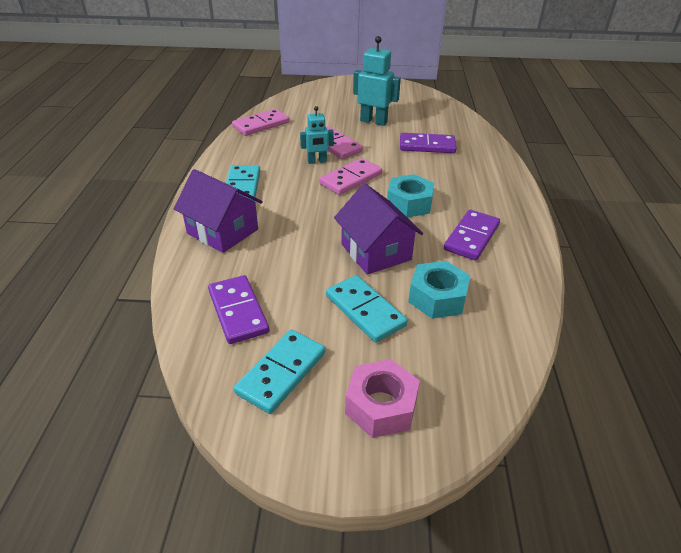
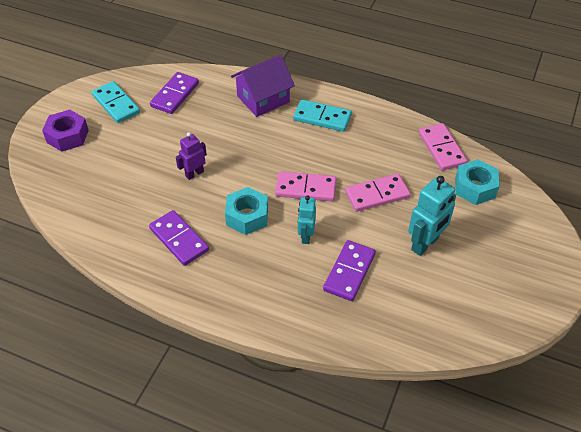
camera: 110 degrees right, 10 degrees up
purple domino [208,275,269,344] -> purple domino turned 60 degrees counterclockwise [150,72,199,114]
turquoise robot [300,106,334,164] -> turquoise robot moved to [298,196,316,244]
pink domino [319,158,382,195] -> pink domino turned 60 degrees counterclockwise [275,171,336,201]
turquoise domino [326,275,407,343] -> none
purple house [334,183,423,275] -> purple robot [176,132,207,180]
pink nut [345,359,420,438] -> purple nut [42,110,89,152]
turquoise nut [408,261,470,319] -> turquoise nut moved to [455,159,500,205]

